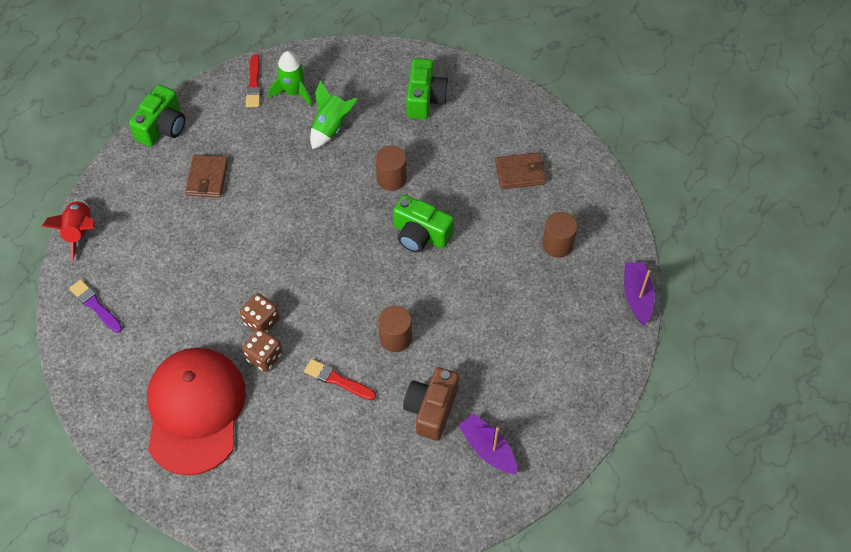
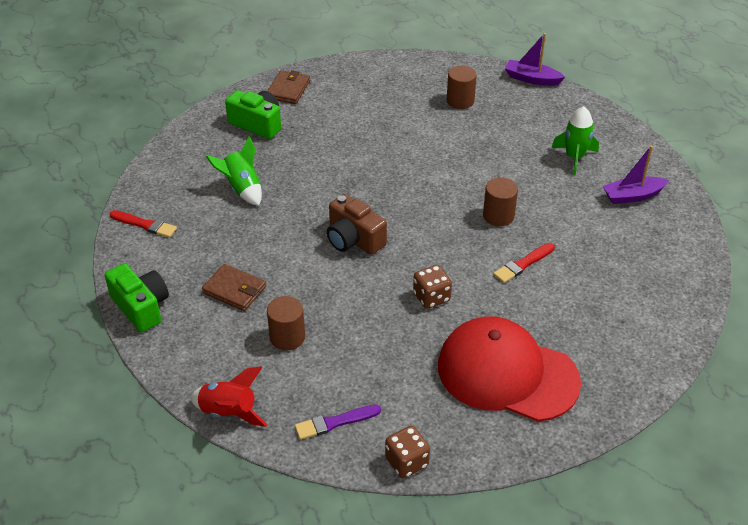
camera: 65 degrees left, 15 degrees down
brown dice [242,329,282,372] -> brown dice moved to [385,426,430,478]
green rocket [269,51,312,107] -> green rocket moved to [551,106,599,175]
brown cylinder [375,146,407,191] -> brown cylinder moved to [267,296,305,350]
green camera [393,195,454,253] -> none
brown camera [403,367,459,441] -> brown camera moved to [327,194,387,255]
brown wallet [495,152,546,189] -> brown wallet moved to [267,70,310,104]

